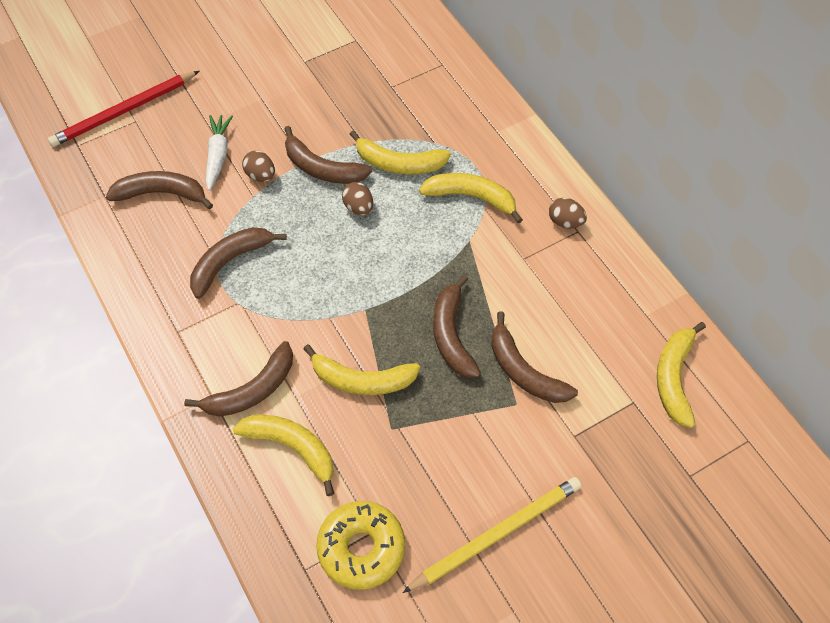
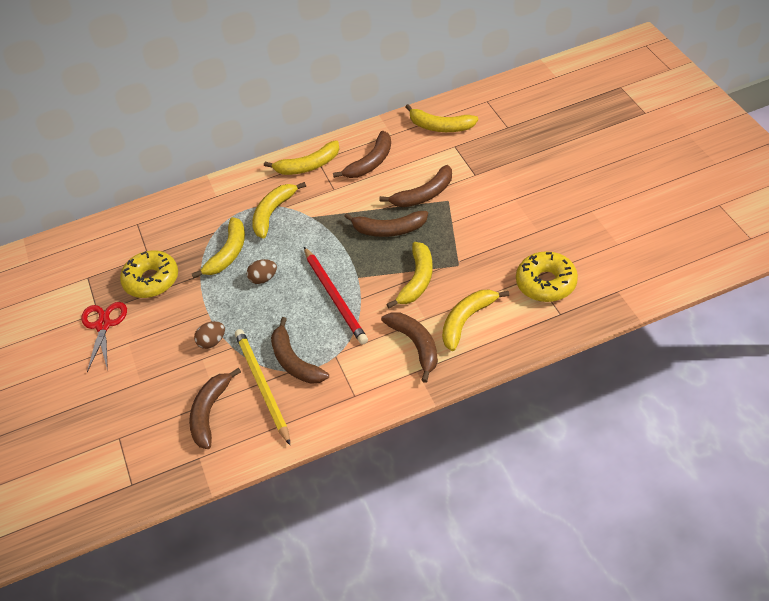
camera: 75 degrees left, 10 degrees down
red pencil [48,71,199,147] -> red pencil moved to [304,247,368,345]
white carrot [206,115,233,191] -> none
brown banana [284,126,372,184] -> brown banana moved to [333,131,391,178]
yellow pencil [403,477,581,593] -> yellow pencil moved to [235,329,290,445]
brown egg [549,197,587,228] -> yellow banana [264,140,339,175]
none -> red scissors [81,302,127,372]
none -> yellow donut [120,250,178,298]

